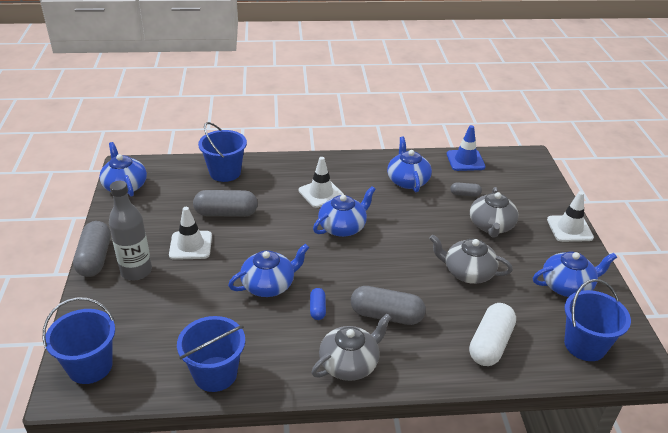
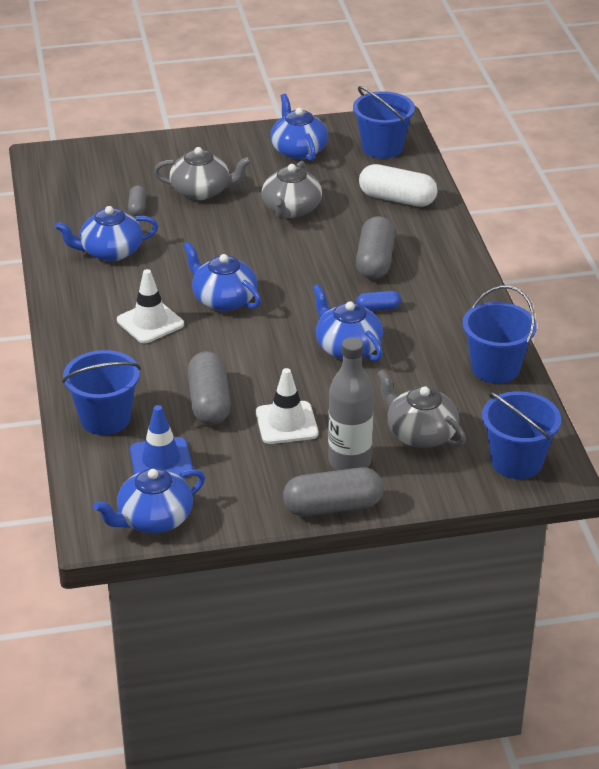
camera: 95 degrees left, 0 degrees up
grey teapot [311,314,391,381] -> grey teapot moved to [377,369,466,448]
blue traffic cone [447,125,486,171] -> blue traffic cone moved to [130,405,193,477]
white traffic cone [547,191,594,242] -> none

